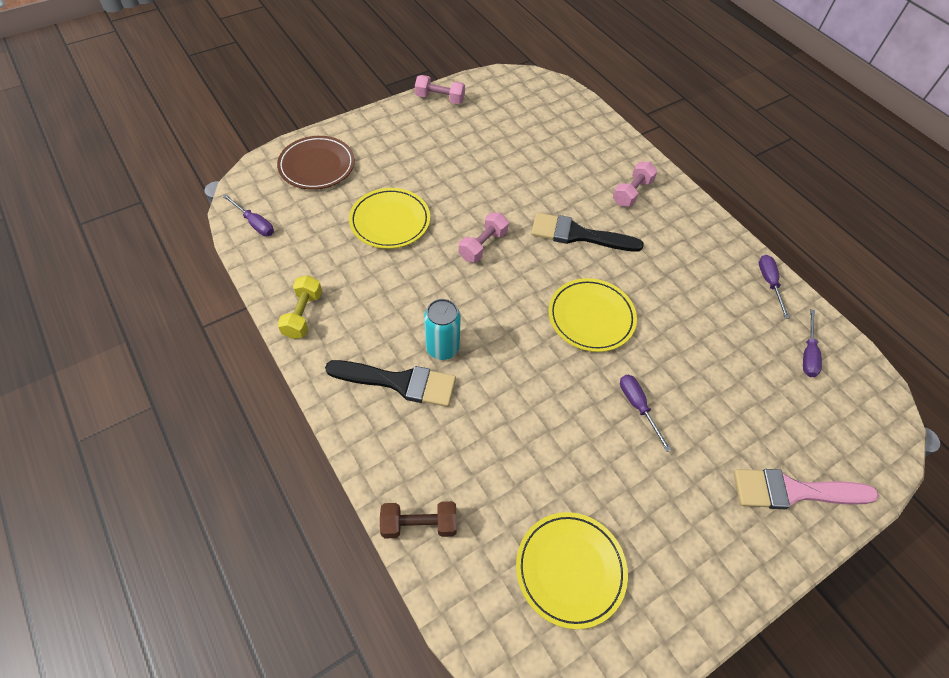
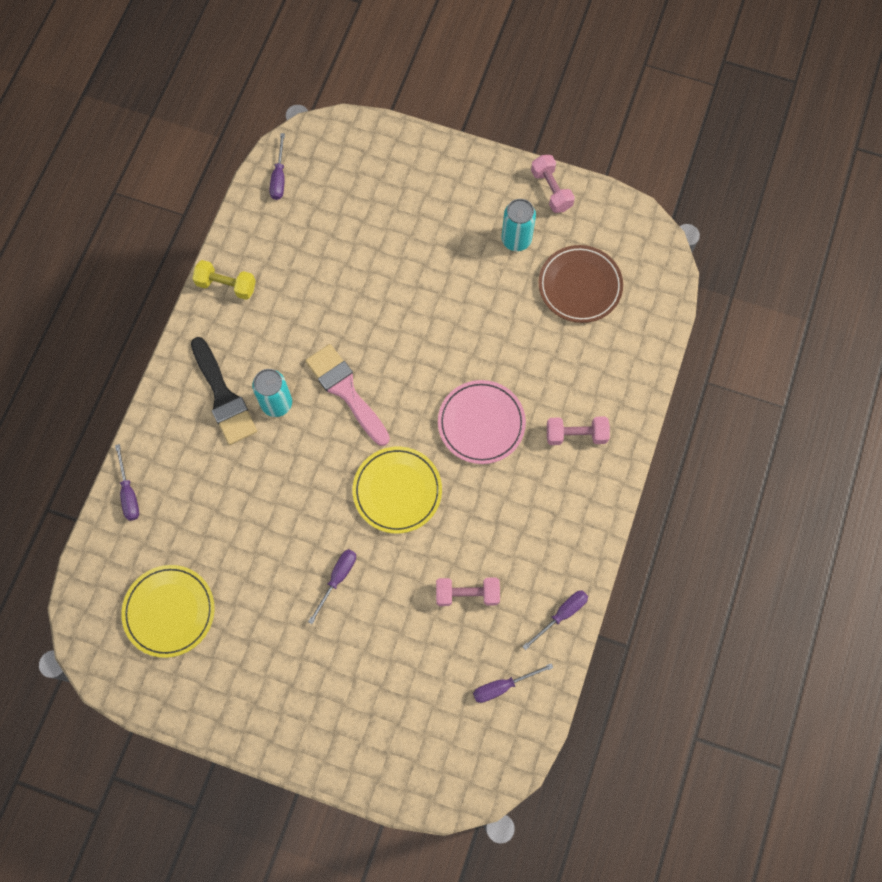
camera: 55 degrees right, 15 degrees up
brown plate [277,136,355,190] -> brown plate moved to [539,245,623,323]
yellow dumbbell [277,275,322,339] -> yellow dumbbell turned 45 degrees clockwise [192,260,256,300]
yellow plate [349,188,430,249] -> none
brown dumbbell [380,501,457,538] -> purple screwdriver [115,444,139,521]
pink dumbbell [459,212,509,263] -> pink dumbbell moved to [436,578,500,606]
black brush [531,213,644,252] -> pink plate [438,380,526,464]
pink brush [734,469,879,509] -> pink brush moved to [305,344,390,446]
none -> turquoise can [501,199,536,251]

